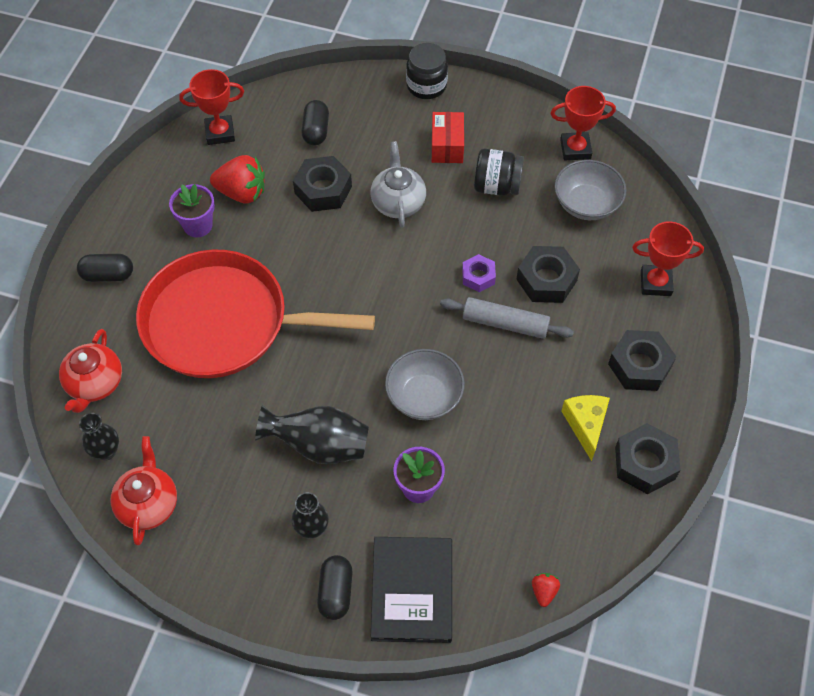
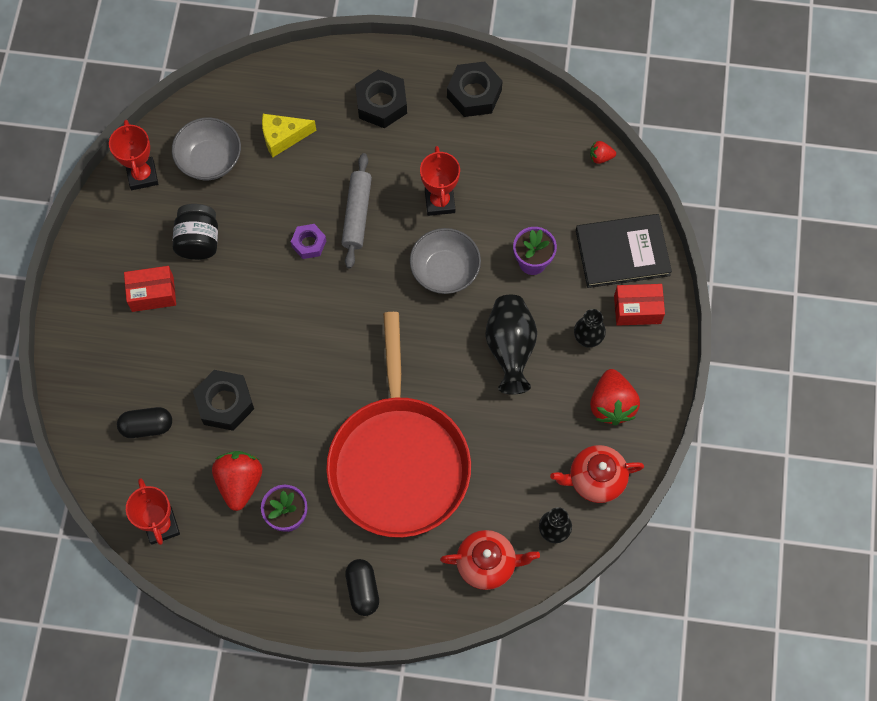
camera: 100 degrees left, 10 degrees up
black capsule [317,555,353,620] -> red box [614,284,665,326]
grey teapot [370,141,426,228] -> none
black jar [406,43,448,99] -> none
black nut [516,246,580,303] -> none
yellow cheese [561,395,610,461] -> yellow cheese moved to [262,114,317,157]
red trophy [632,221,704,296] -> red trophy moved to [420,146,460,216]
none -> red strawberry [590,369,640,425]

